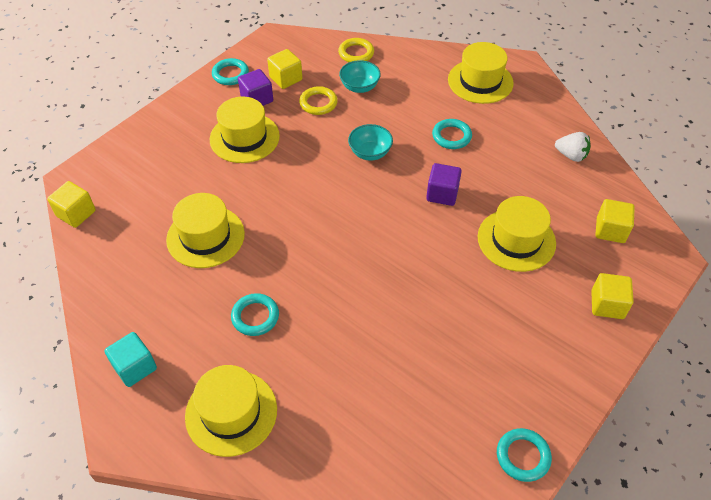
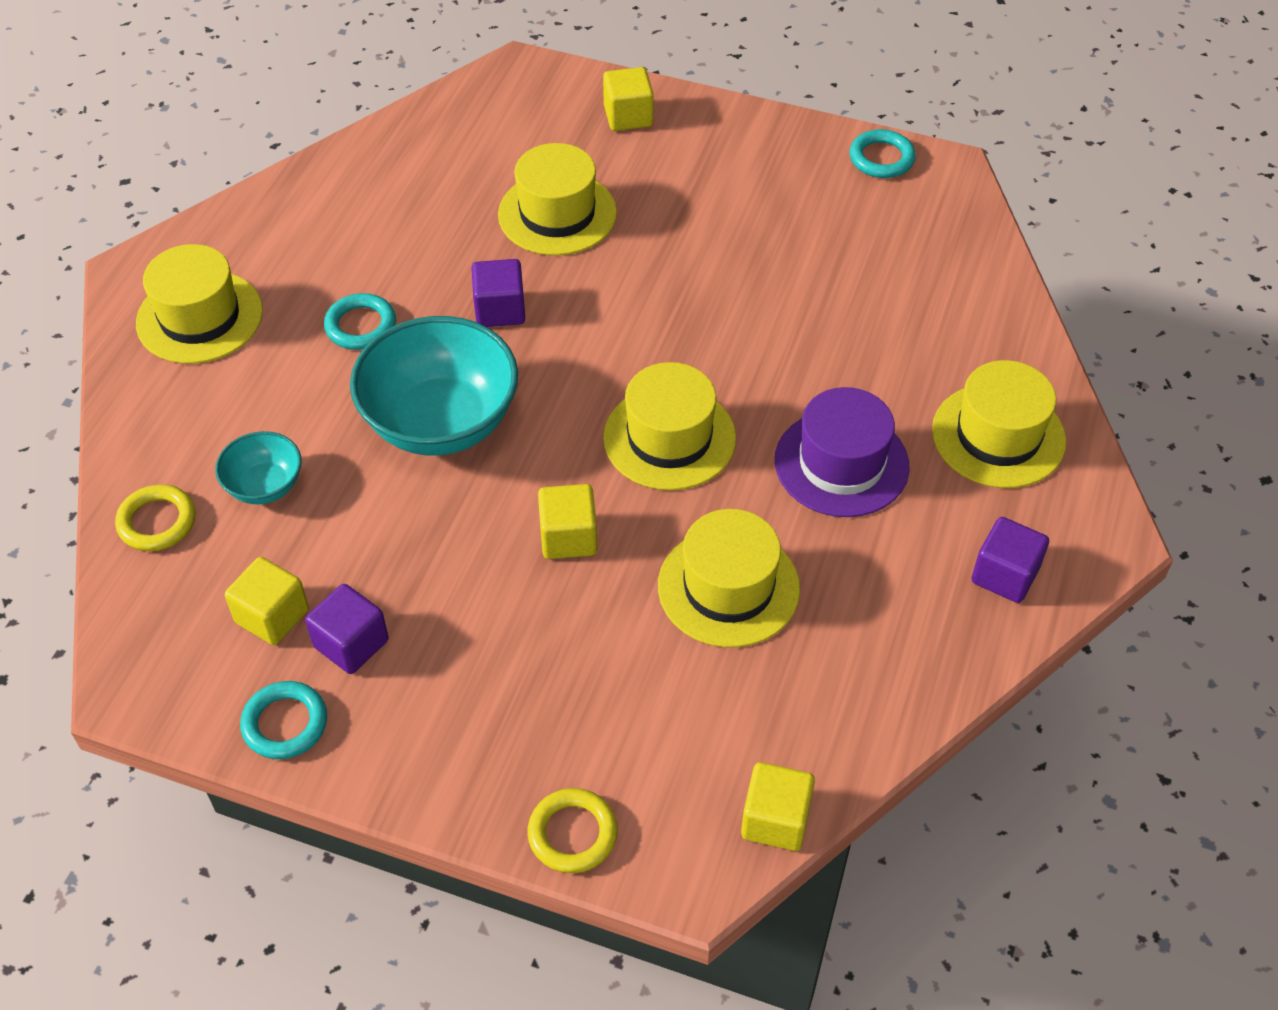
camera: 110 degrees left, 0 degrees up
turquoise cube [104,332,157,387] -> purple cube [971,517,1049,603]
yellow hat [210,97,280,163] -> yellow hat moved to [603,362,736,490]
turquoise ring [231,293,279,336] -> purple hat [775,387,909,517]
yellow ring [299,86,338,115] -> yellow ring moved to [527,788,618,873]
turquoise bowl [348,124,393,161] -> turquoise bowl [350,316,518,456], size x1.99
white strawberry [555,132,590,162] -> none
yellow cube [595,199,635,243] -> yellow cube moved to [538,484,597,559]

